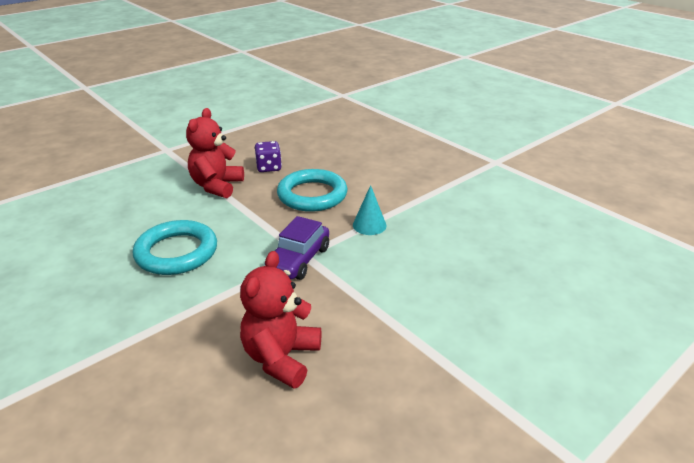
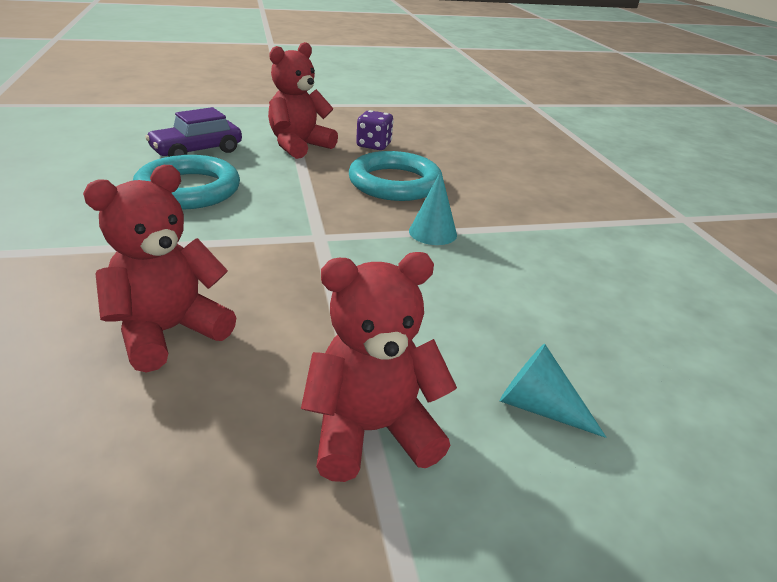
camera: 25 degrees right, 0 degrees up
purple car [275,216,329,280] -> purple car moved to [145,107,242,157]
none -> red teddy bear [301,252,457,482]
none -> turquoise cone [500,344,607,438]

